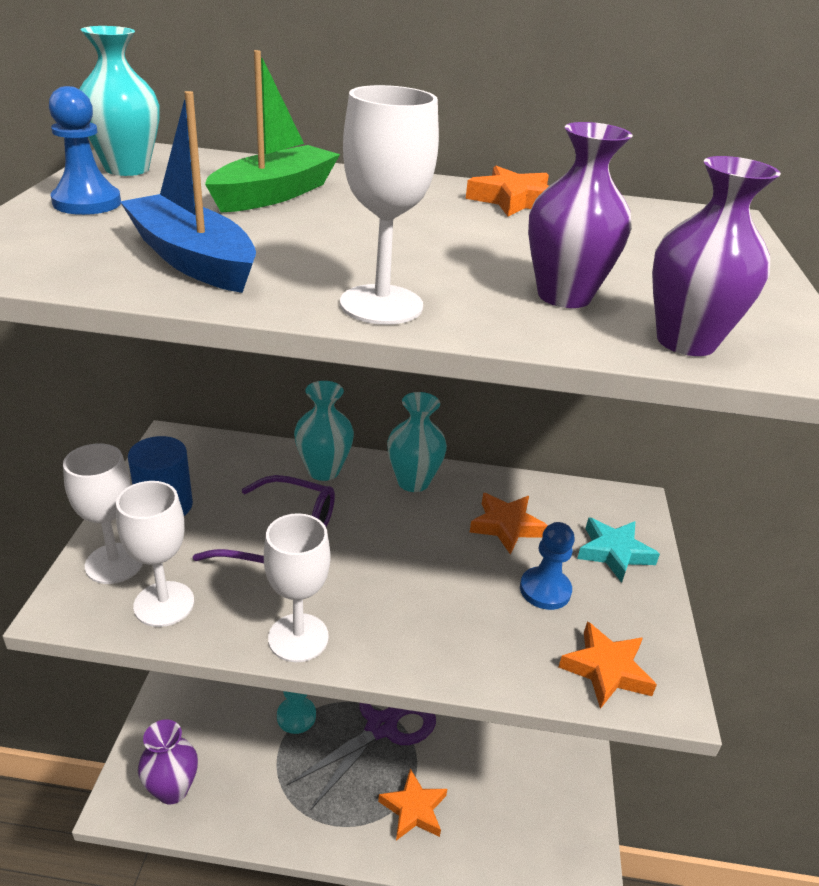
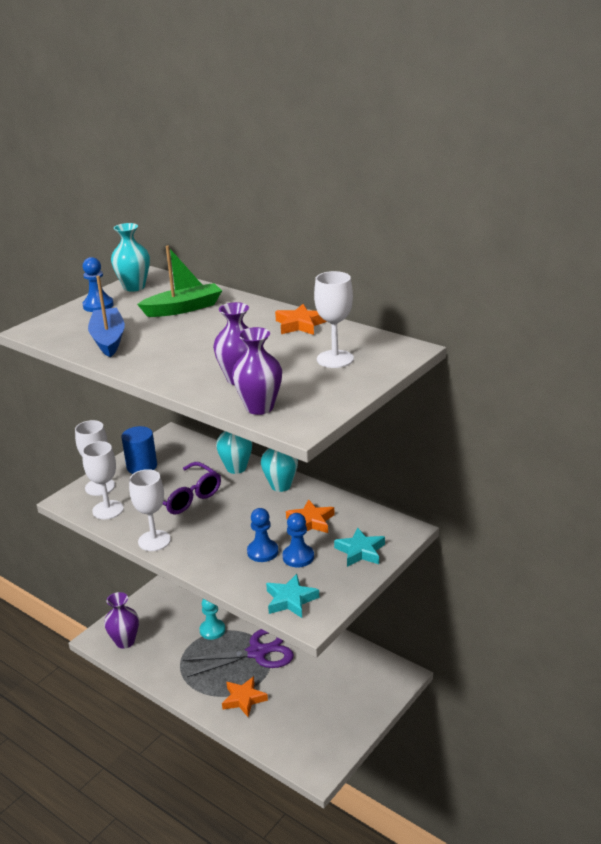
camera: 35 degrees right, 5 degrees down
white goblet [340,85,439,325] -> white goblet moved to [314,271,354,368]
orange star [559,621,657,709] -> turquoise star [266,574,319,618]
none -> blue pawn [247,508,278,562]

